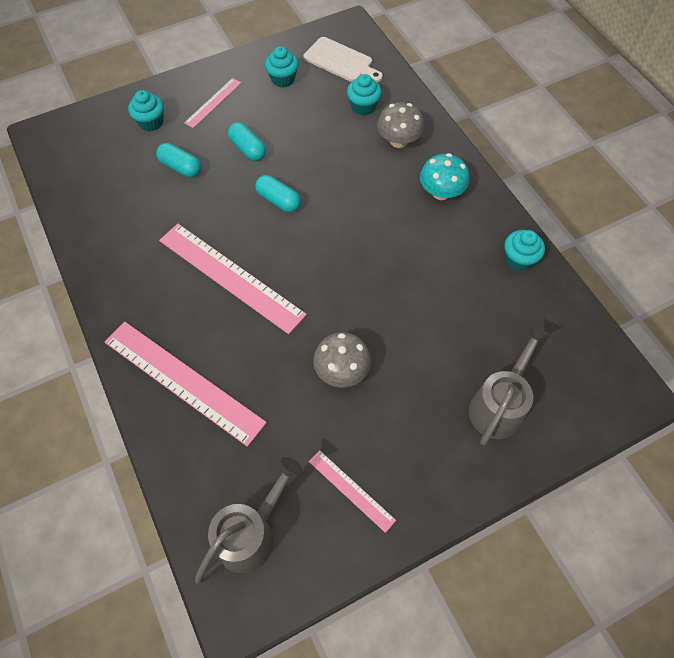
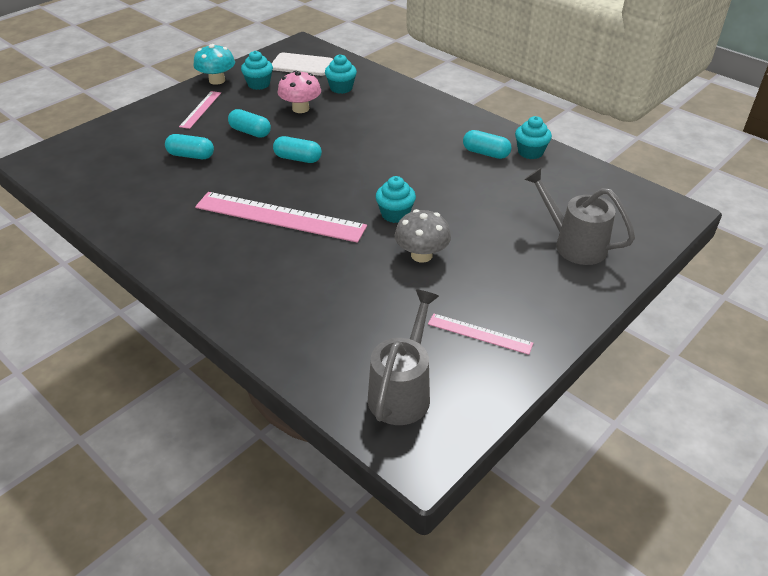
camera: 20 degrees left, 20 degrees down
pink ruler [105,322,267,447] -> none
turquoise cupcake [128,90,164,131] -> turquoise cupcake moved to [376,176,416,223]
grey mushroom [377,102,424,148] -> none
turquoise mushroom [420,153,469,200] -> turquoise mushroom moved to [193,44,235,85]
grey watering can [469,325,550,446] -> grey watering can turned 60 degrees counterclockwise [524,168,635,265]
none -> pink mushroom [277,71,321,113]
none -> turquoise capsule [463,130,512,159]

